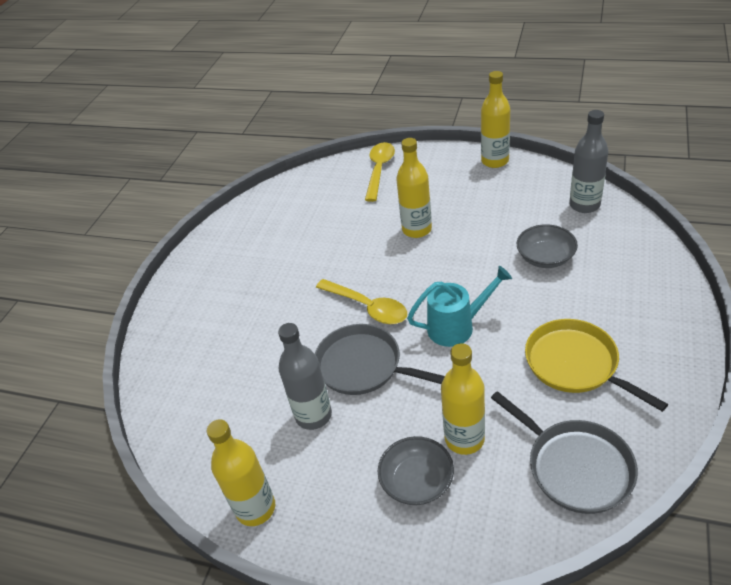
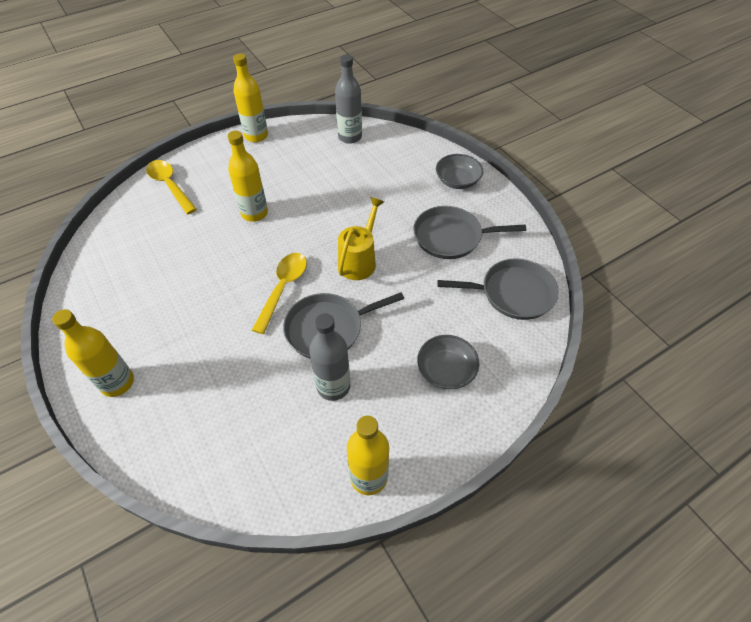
camera: 55 degrees left, 10 degrees up
yellow spoon [316,279,407,324] -> yellow spoon turned 60 degrees counterclockwise [252,253,307,334]
turquoise watering can [407,266,512,347] -> yellow watering can [338,197,384,280]
yellow bottle [441,343,485,455] -> yellow bottle moved to [52,309,134,397]
grey bowl [517,224,578,268] -> grey bowl moved to [436,154,483,189]
yellow pan [525,319,668,412] -> grey pan [413,206,526,259]

